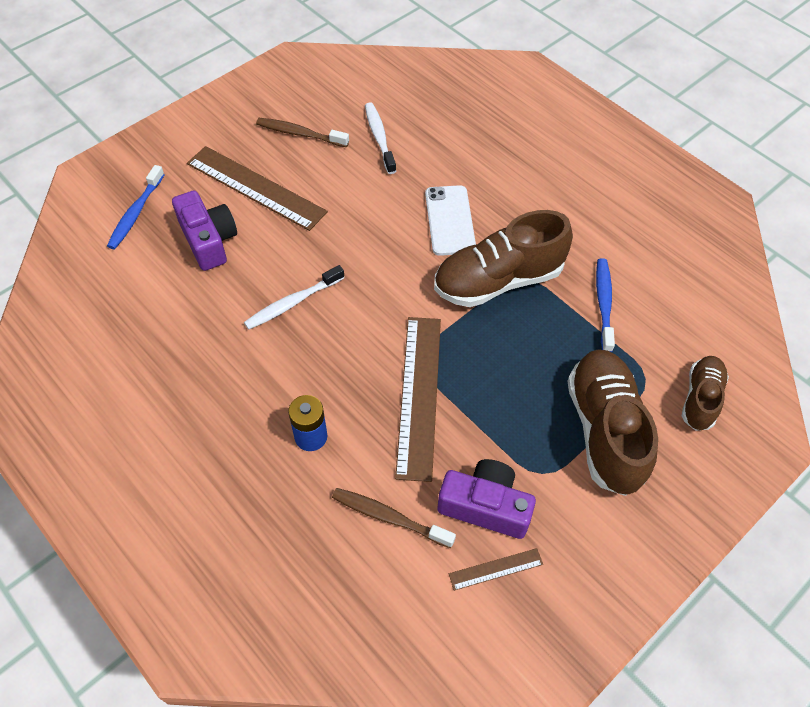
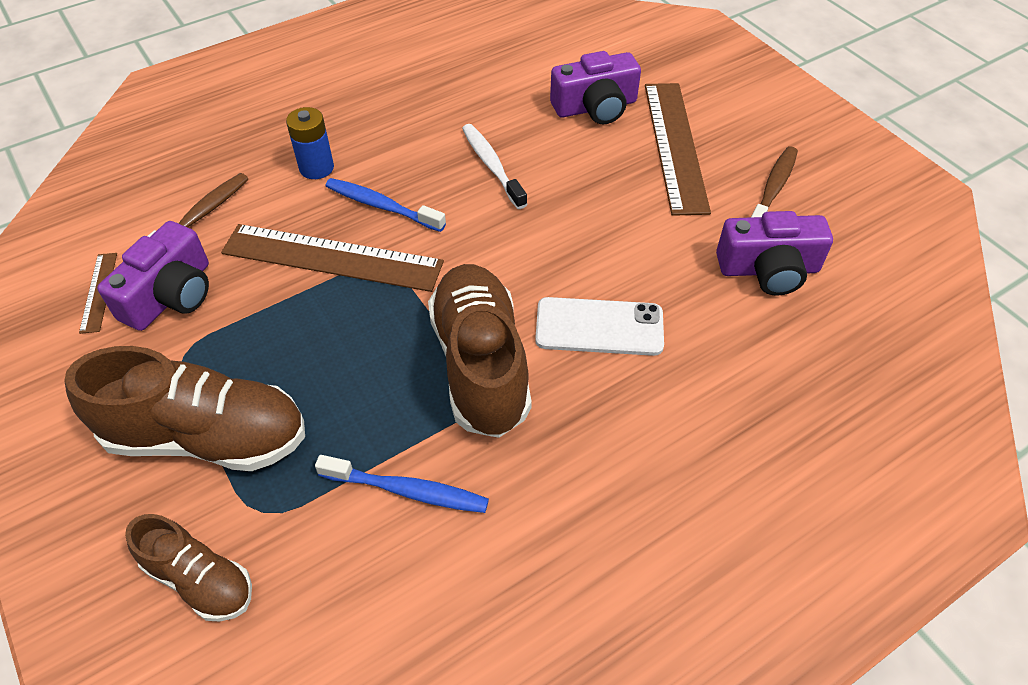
camera: 100 degrees right, 5 degrees down
blue toothbrush [107,165,165,249] -> blue toothbrush moved to [325,178,446,232]
brown ruler [187,146,328,231] -> brown ruler turned 45 degrees counterclockwise [645,83,711,216]
white toothbrush [365,103,396,174] -> purple camera [716,211,833,296]

